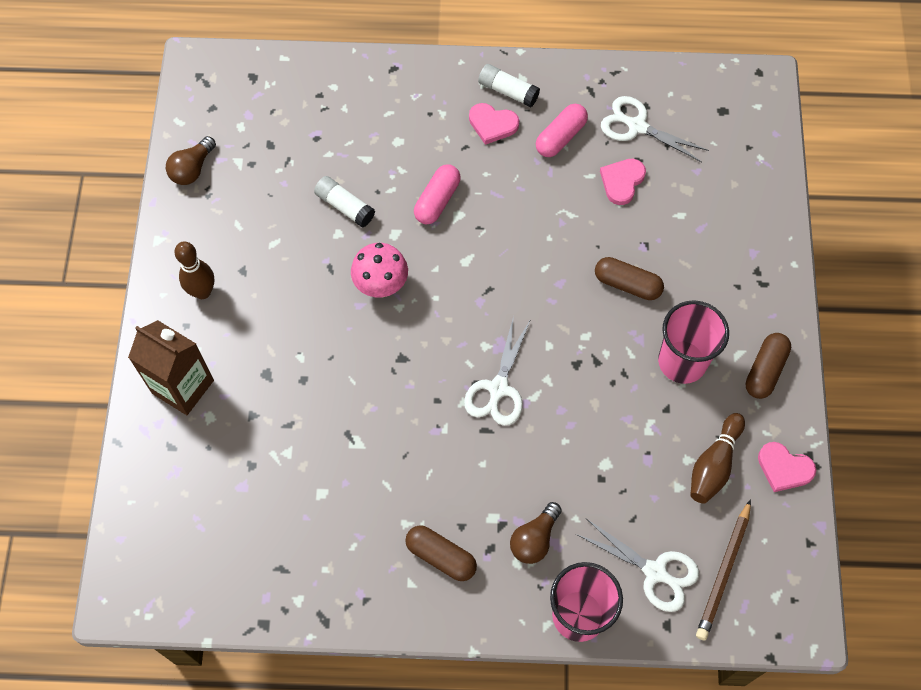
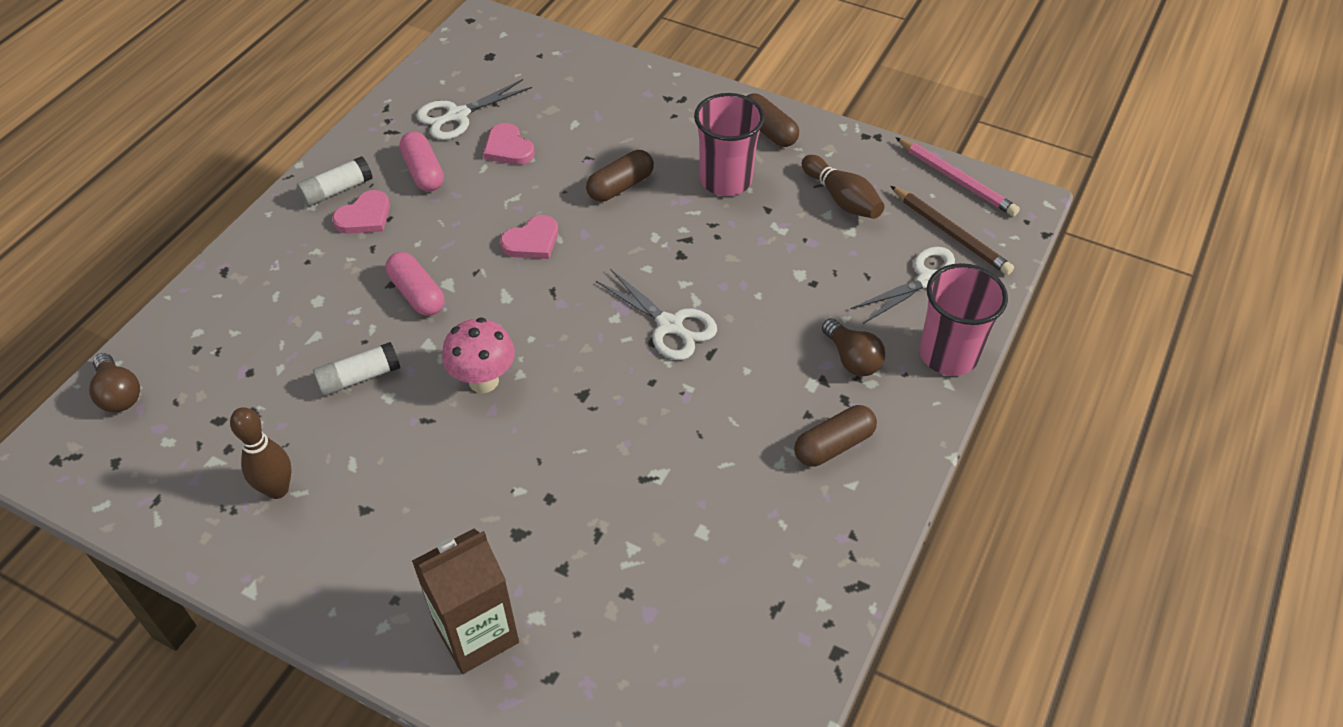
camera: 65 degrees left, 15 degrees down
brown light bulb [166,136,216,185] -> brown light bulb moved to [89,353,140,412]
brown bowling pin [175,241,214,299] -> brown bowling pin moved to [230,407,292,499]
pink heart [758,442,816,492] -> pink heart moved to [500,215,558,259]
none -> pink pencil [895,137,1020,216]

